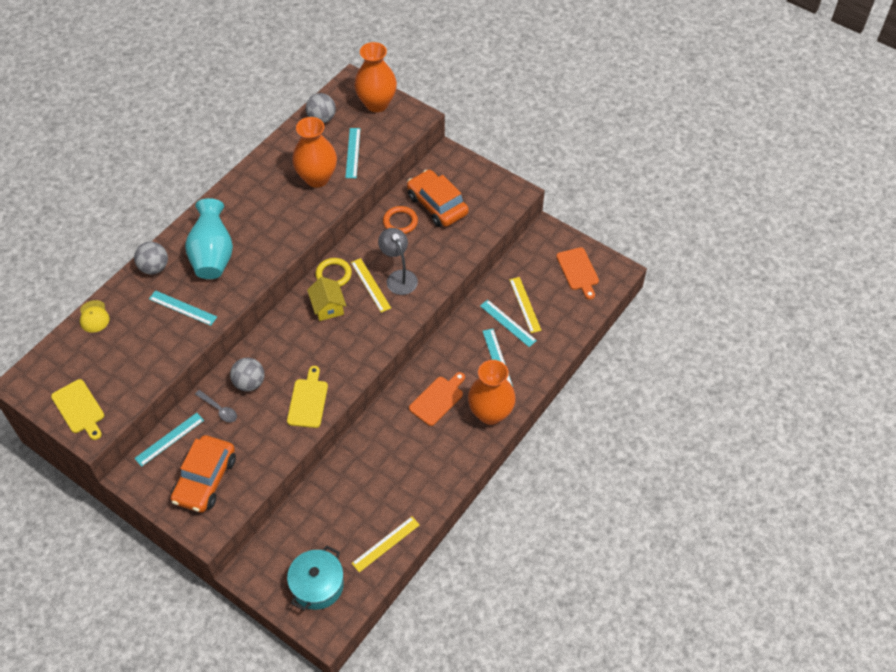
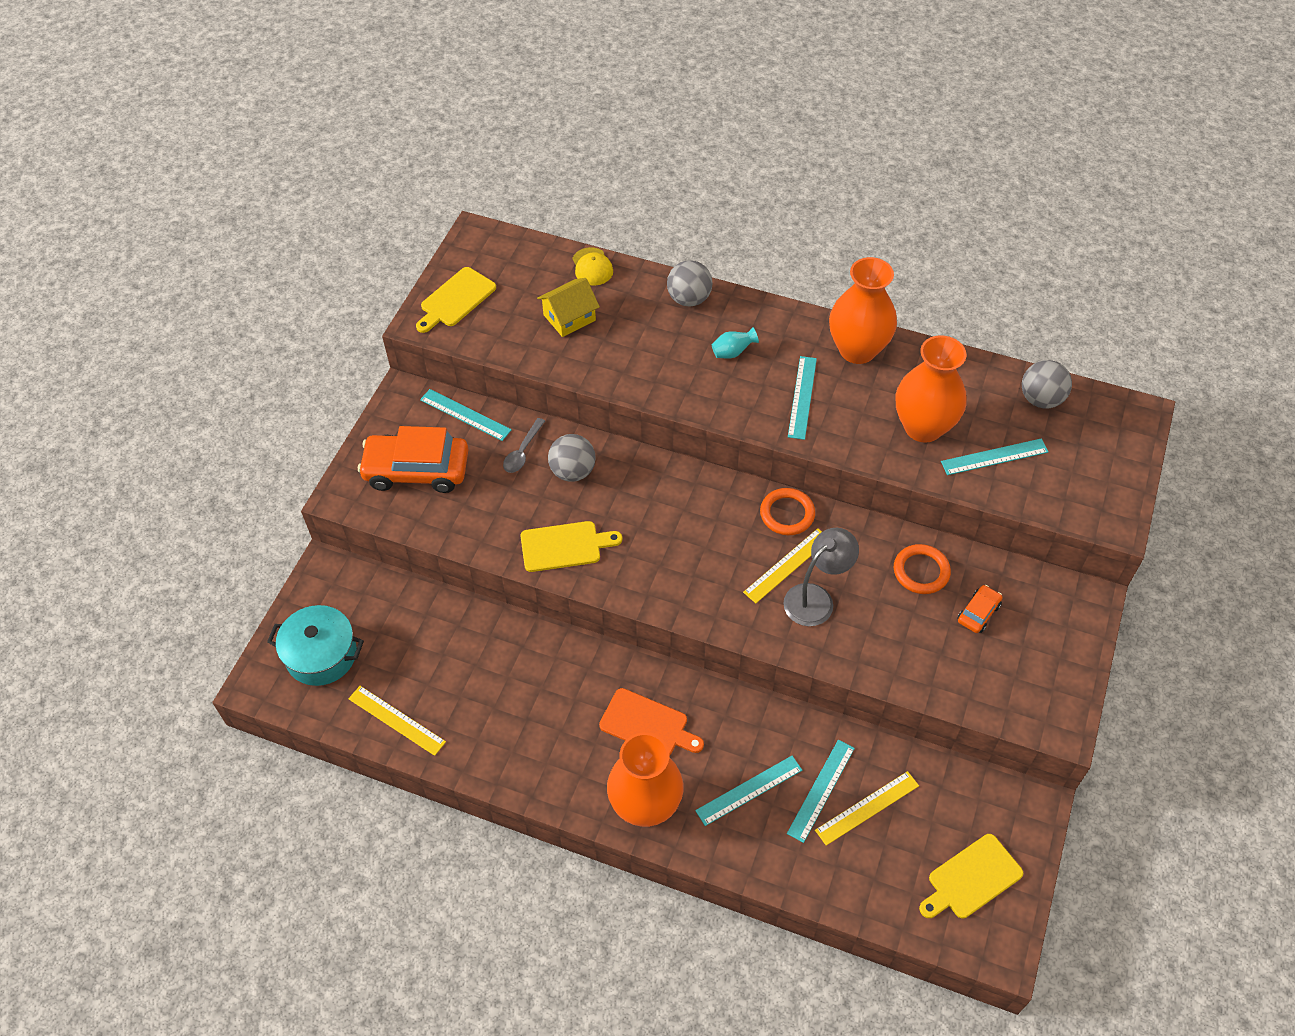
camera: 75 degrees right, 0 degrees up
yellow cap [80,300,109,333] -> yellow cap turned 75 degrees counterclockwise [572,247,613,286]
turquoise ruler [149,290,217,326] -> turquoise ruler moved to [788,356,817,440]
turquoise vase [185,198,233,279] -> turquoise vase [712,327,759,358], size x0.40
yellow house [307,277,346,321] -> yellow house moved to [537,278,600,337]
yellow ring [316,258,352,287] -> orange ring [760,488,815,535]
orange vase [354,42,397,112] -> orange vase moved to [829,257,897,364]
orange car [407,170,469,227] -> orange car [958,585,1003,633], size x0.46
orange cutting board [556,247,599,300] -> yellow cutting board [919,834,1023,918]

